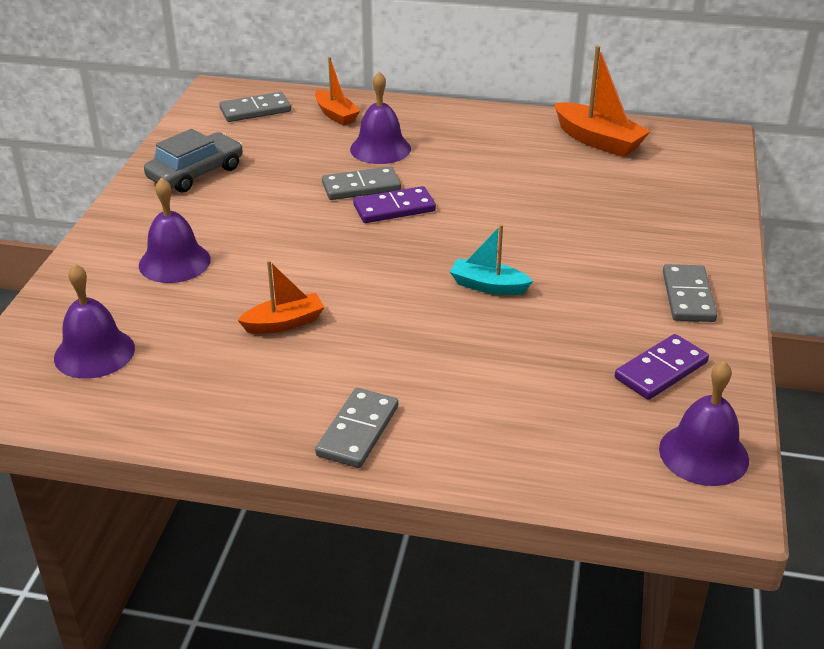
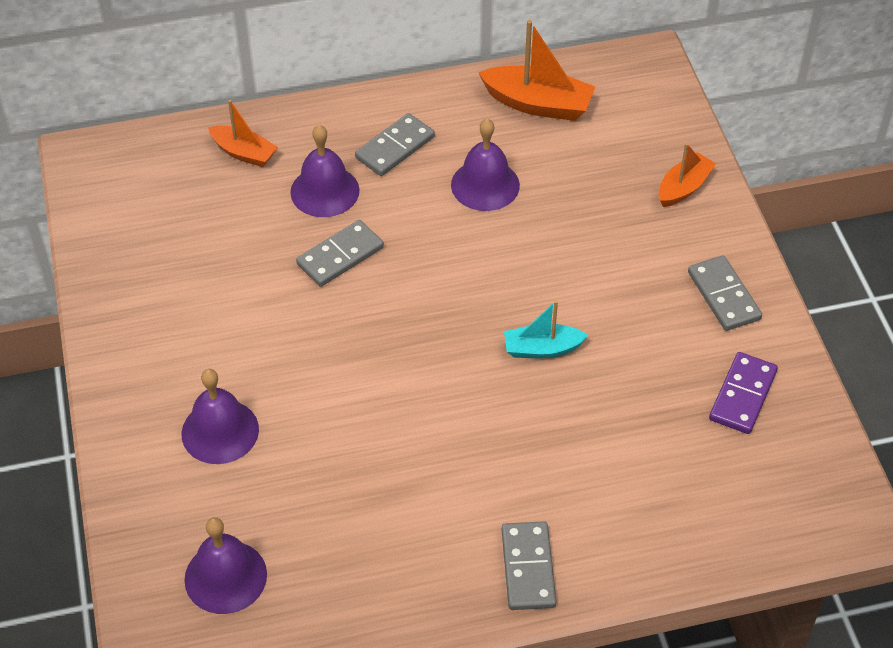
camera: 25 degrees left, 15 degrees up
grey car [144,129,243,193] -> none
grey domino [219,92,291,122] -> grey domino moved to [355,113,435,176]
orange boat [238,260,325,334] -> orange boat moved to [659,143,716,207]
purple domino [353,186,436,223] -> none
purple bell [659,361,749,486] -> purple bell moved to [451,119,520,211]

